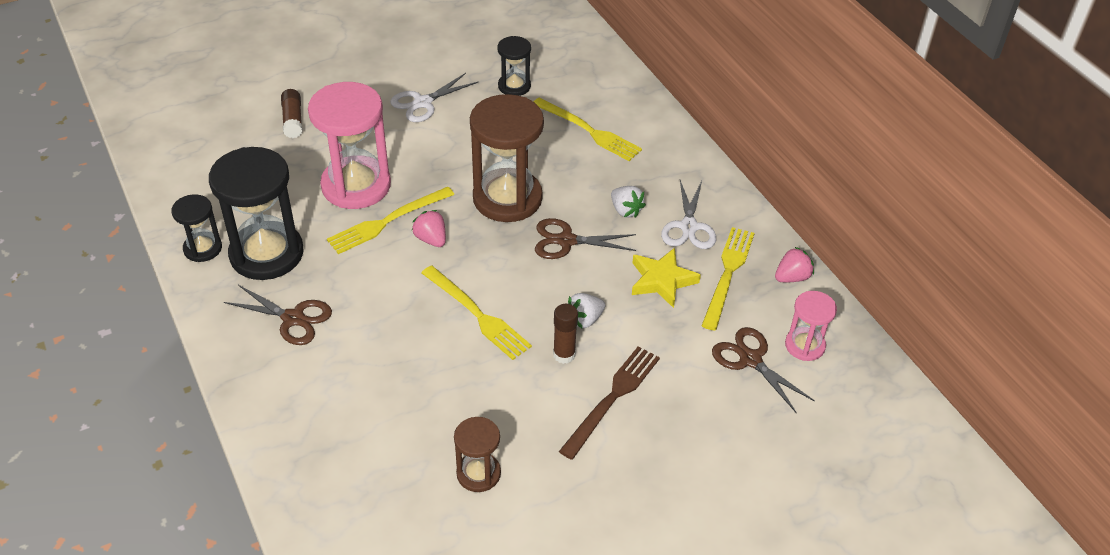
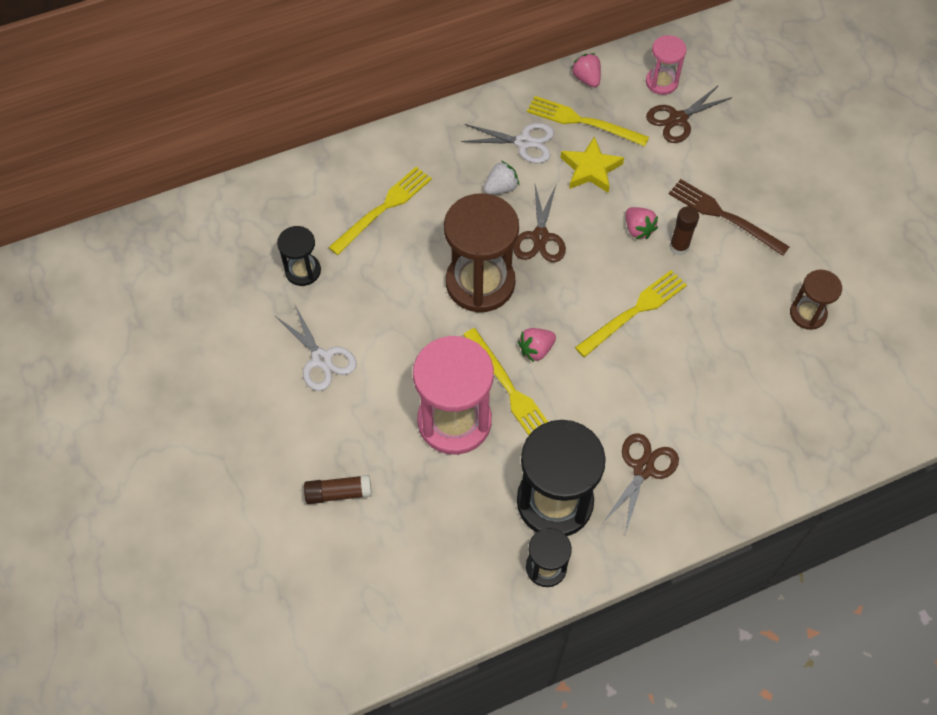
camera: 85 degrees left, 15 degrees up
white strawberry [568,293,605,329] -> pink strawberry [626,207,658,239]

